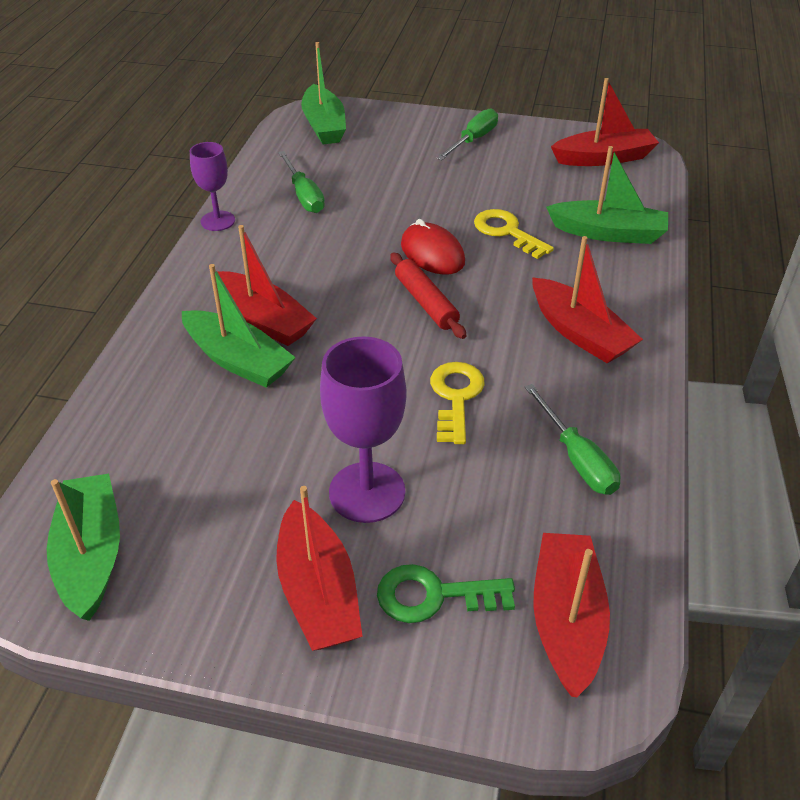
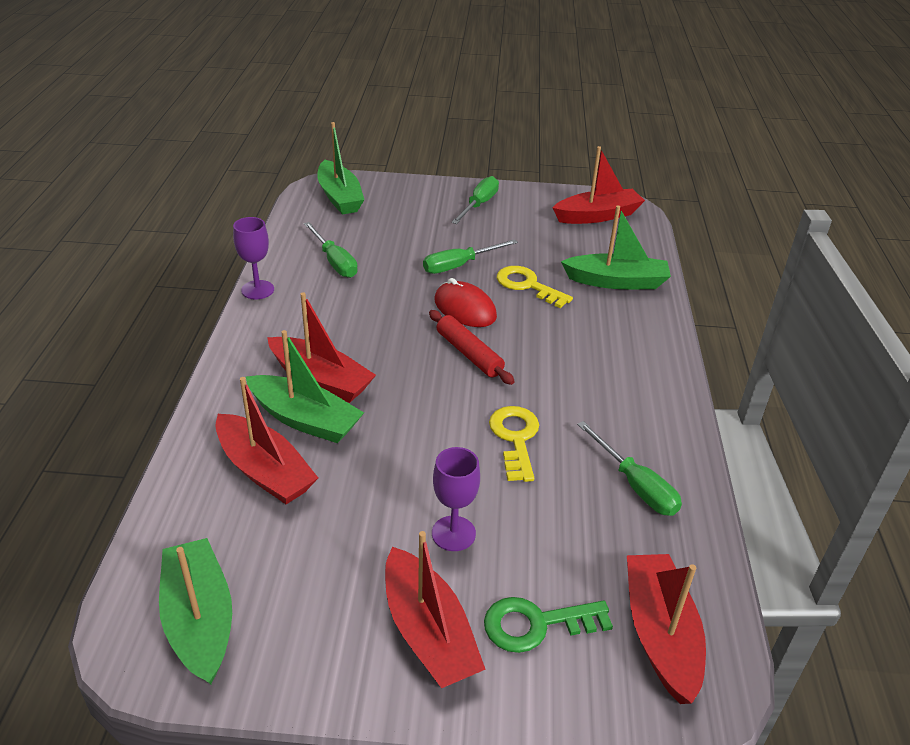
camera: 10 degrees left, 5 degrees down
purple goblet [320,336,406,523] -> purple goblet [432,447,480,551], size x0.62
red boat [532,236,643,363] -> red boat moved to [215,377,318,504]
none -> green screwdriver [423,239,518,274]

